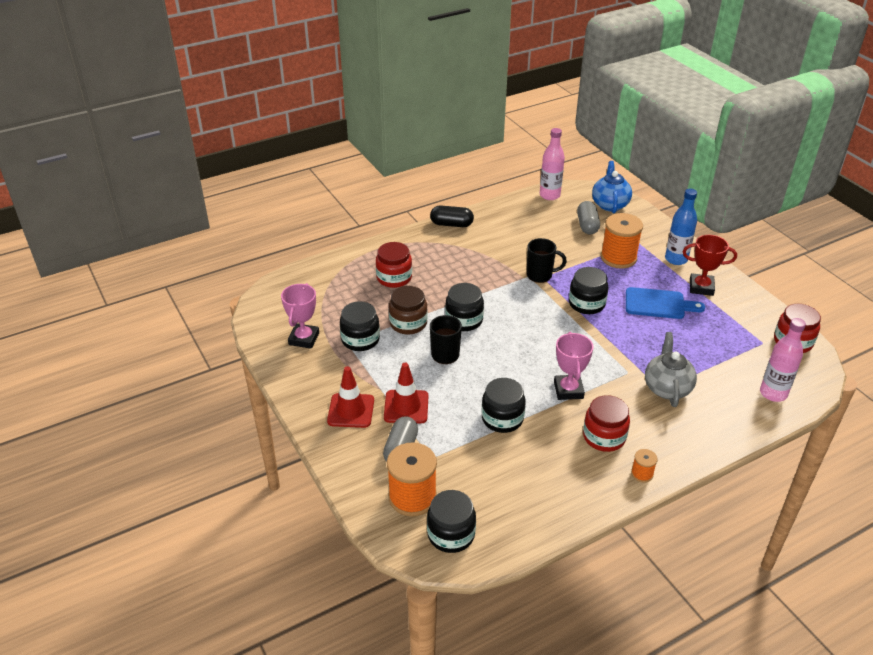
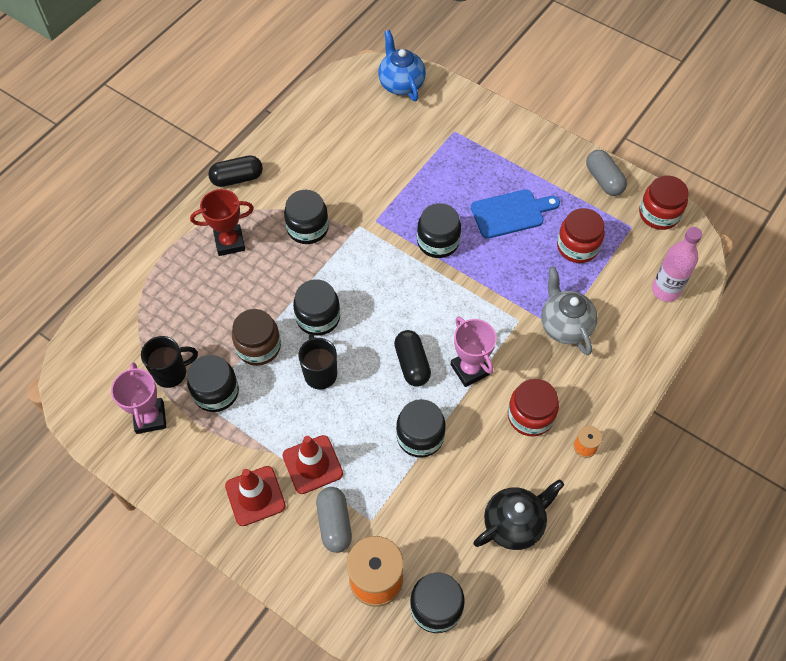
camera: 25 degrees left, 20 degrees up
red jar [376,242,412,288] -> red jar moved to [557,208,605,263]
black mug [527,238,567,283] -> black mug moved to [141,336,198,388]
pink bottle [540,128,565,200] -> none
grey capsule [577,201,600,235] -> grey capsule moved to [586,150,627,196]
orange spool [601,213,643,269] -> none
blue bottle [665,189,697,265] -> none
red trophy [683,235,737,296] -> red trophy moved to [190,189,254,256]
none -> black jar [284,190,329,244]
none -> black capsule [394,330,431,387]
none -> black teapot [473,479,564,550]

